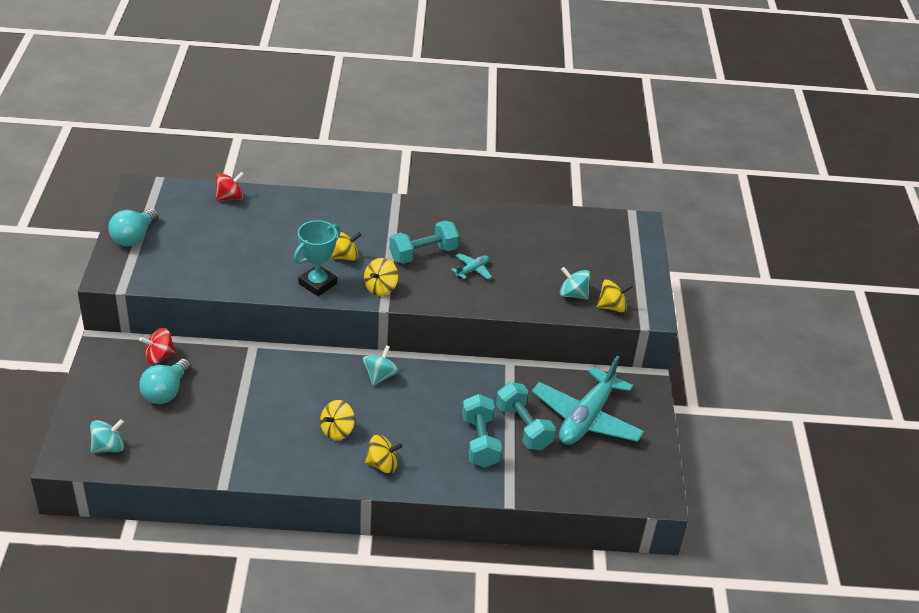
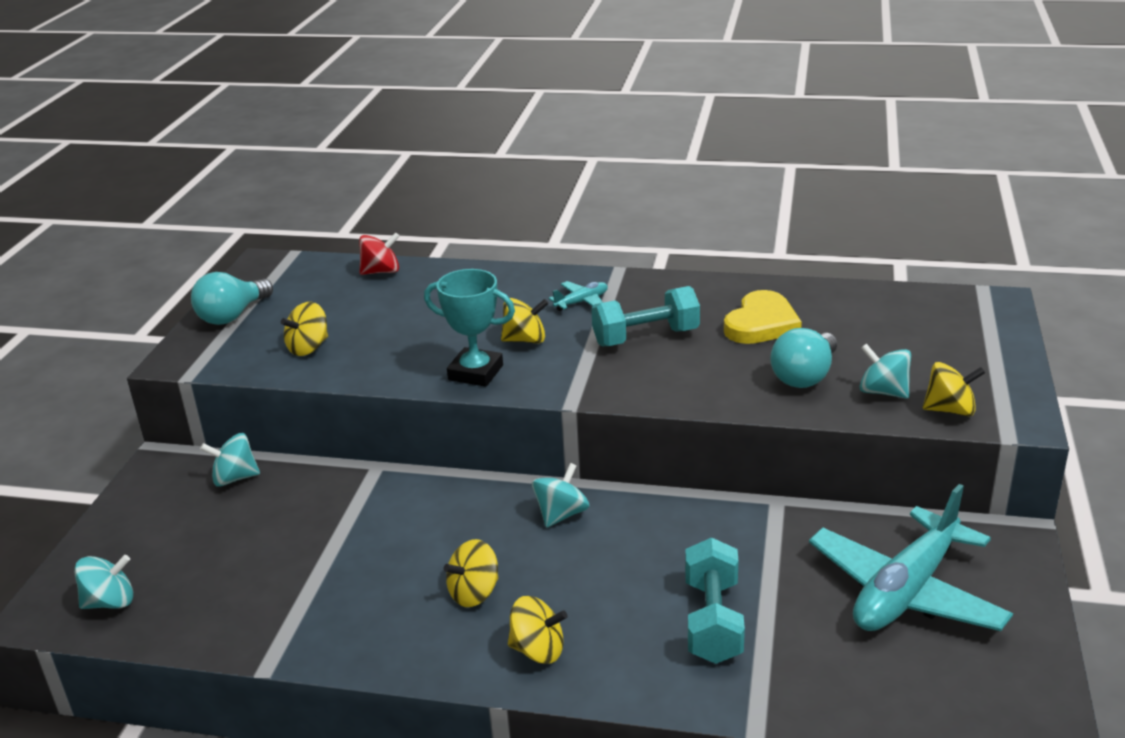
camera: 15 degrees right, 10 degrees down
red spinning top [139,328,176,364] -> turquoise spinning top [200,433,260,487]
turquoise light bulb [139,359,191,404] -> turquoise light bulb moved to [770,328,837,388]
turquoise trophy [294,220,341,296] -> turquoise trophy turned 60 degrees clockwise [424,269,515,387]
yellow spinning top [364,258,398,296] -> yellow spinning top moved to [281,302,328,356]
turquoise plane [451,253,492,280] -> turquoise plane moved to [549,281,608,311]
turquoise dumbbell [496,382,556,450] -> none
none -> yellow heart [724,290,802,344]

